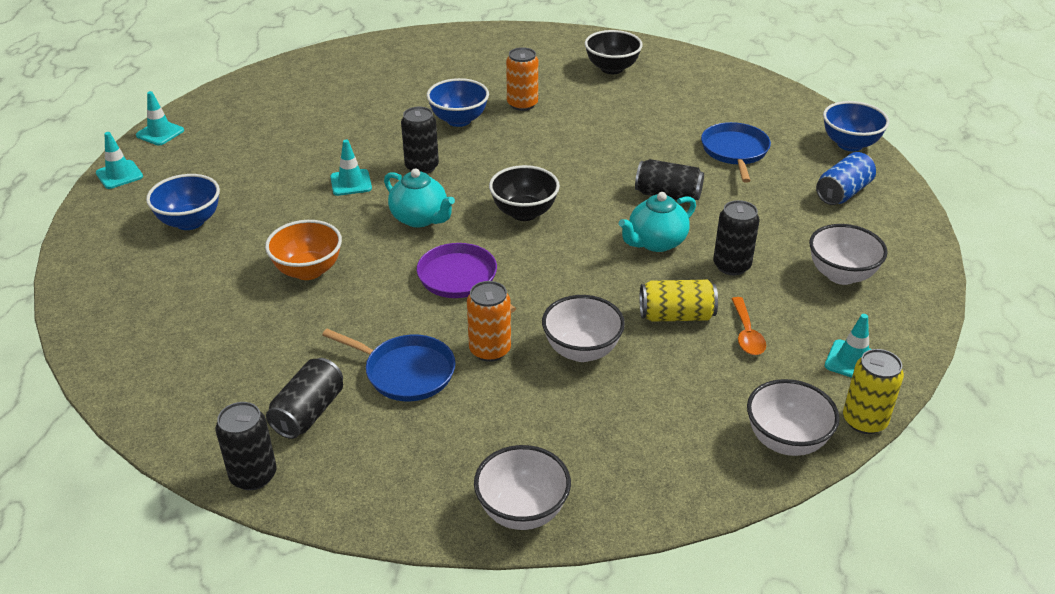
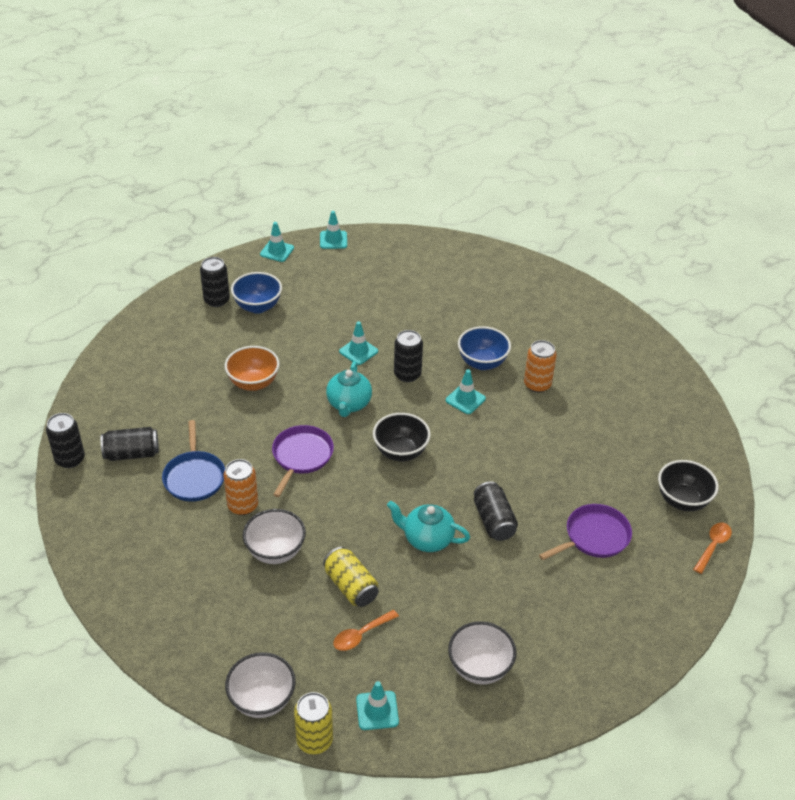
camera: 55 degrees right, 5 degrees up
white bowl [474,445,571,530] -> none
black bowl [585,30,643,74] -> black bowl moved to [658,460,719,511]
blue pan [701,122,771,183] -> purple pan [539,504,632,560]
black can [713,200,760,275] -> black can moved to [200,257,230,307]
blue can [816,152,876,205] -> none
blue bowl [823,101,889,151] -> none
none -> turquoise traffic cone [446,369,486,414]
none -> orange spoon [693,523,732,574]

